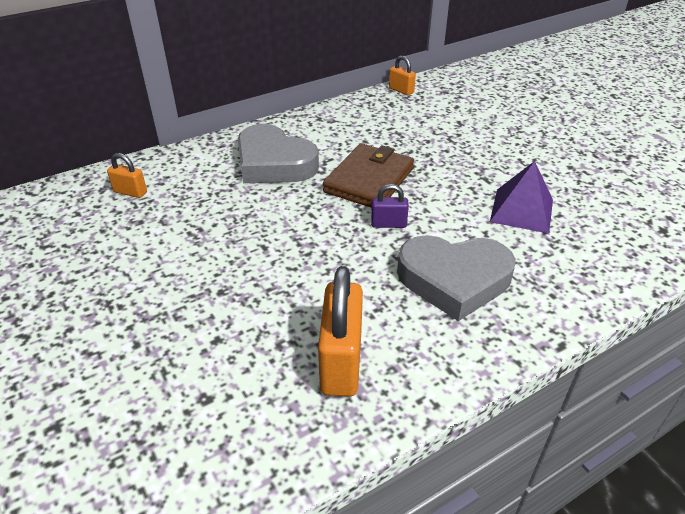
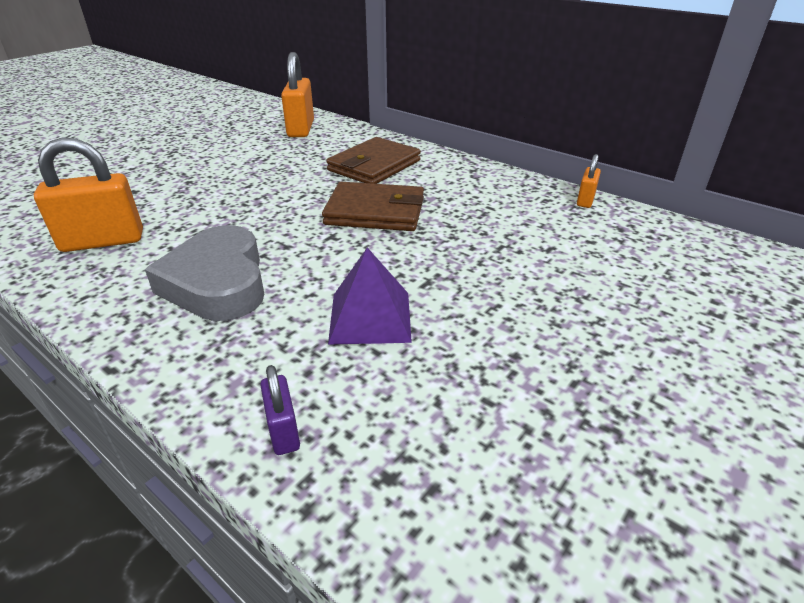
camera: 70 degrees right, 5 degrees down
orange padlock [107,153,147,198] -> orange padlock [281,52,314,137], size x1.95
grey heart [238,124,319,183] -> brown wallet [326,137,421,184]
purple padlock [371,184,409,228] -> purple padlock moved to [260,365,300,455]

